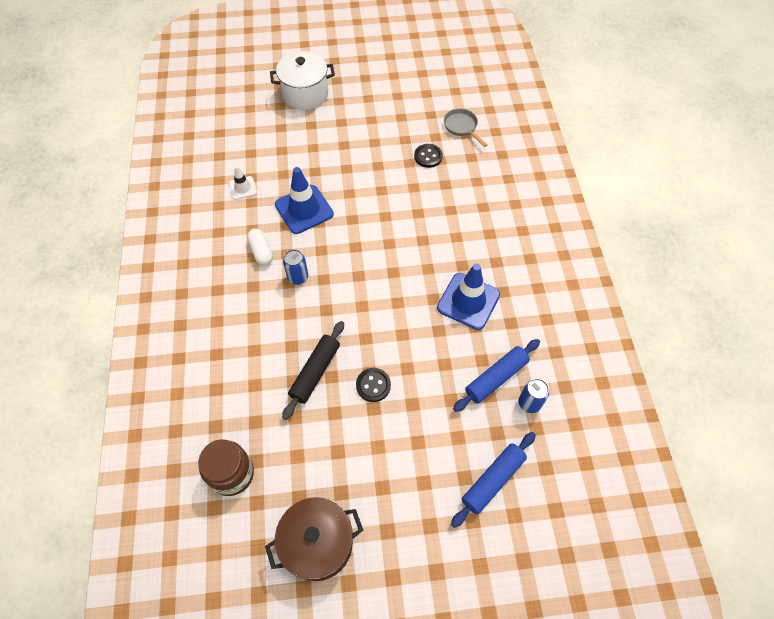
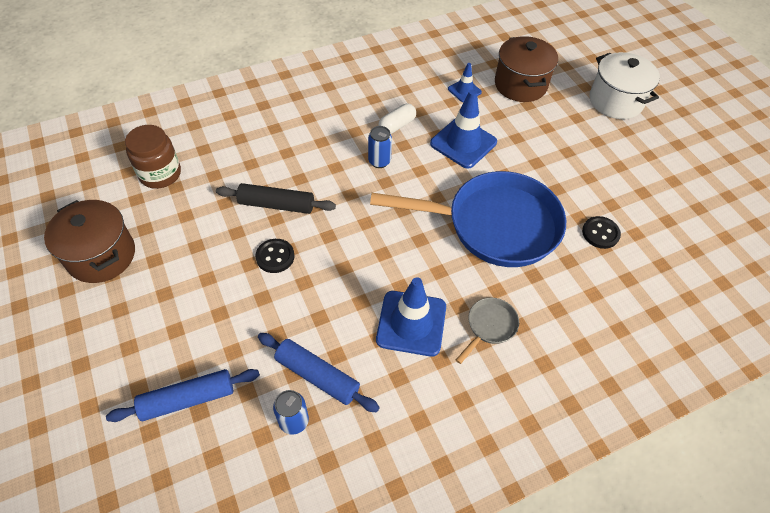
camera: 70 degrees right, 5 degrees down
white traffic cone [229,166,257,200] -> blue traffic cone [448,63,482,102]
grey pan [444,109,487,147] -> grey pan moved to [456,297,519,364]
blue rolling pin [451,432,536,528] -> blue rolling pin turned 45 degrees counterclockwise [106,369,260,422]
none -> blue pan [370,171,566,267]
none -> brown pot [495,36,558,102]

